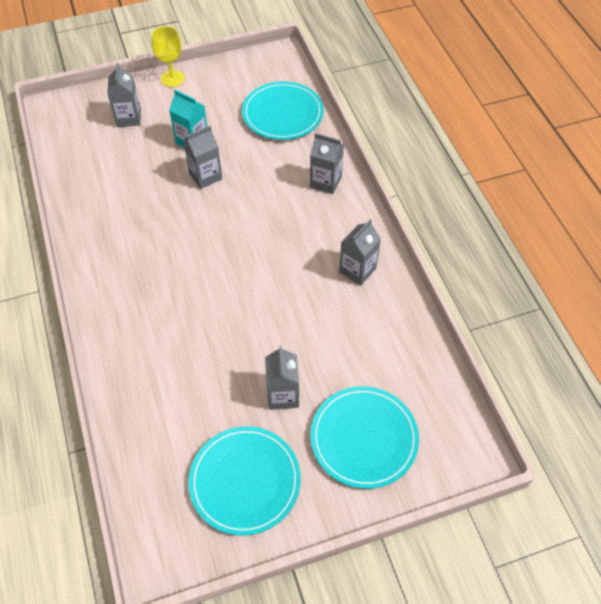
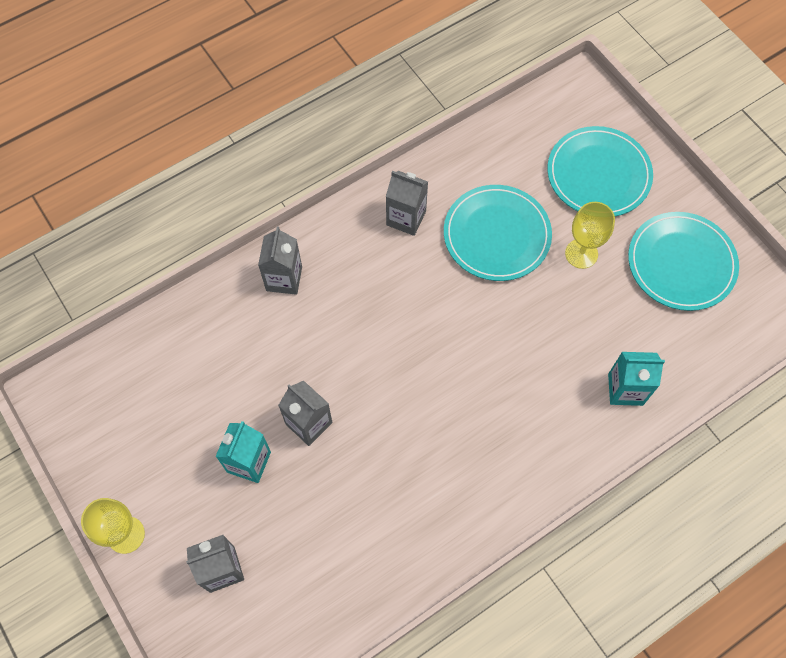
camera: 105 degrees left, 10 degrees up
turquoise plate [242,81,324,140] -> turquoise plate moved to [444,185,552,281]
grey carton [265,345,299,410] -> yellow goblet [565,202,615,269]
none -> turquoise carton [608,352,665,406]

